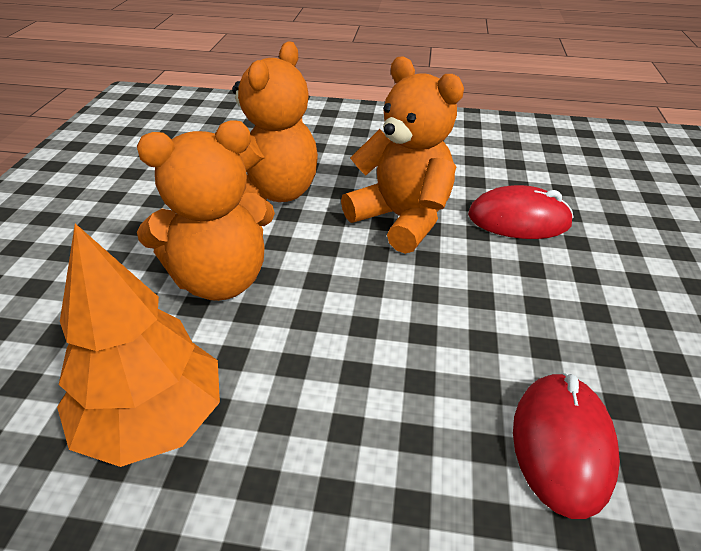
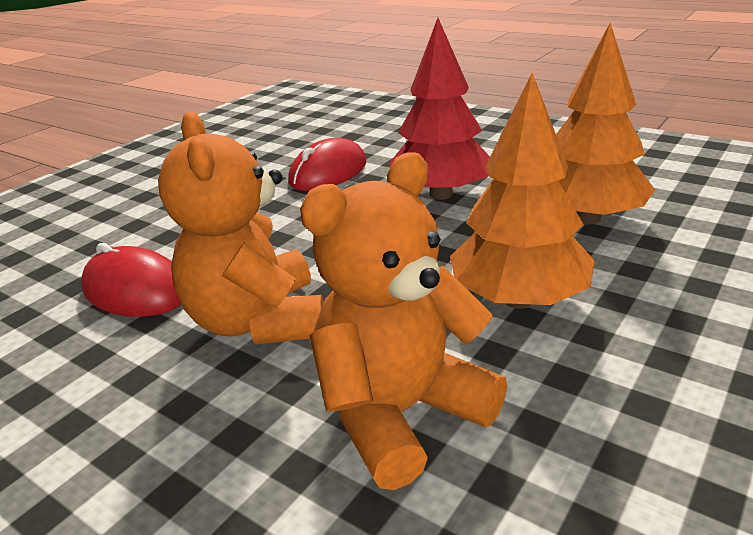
camera: 150 degrees left, 10 degrees down
orange teddy bear [137,120,275,301] -> orange tree [450,73,594,309]
none -> red tree [389,18,490,200]

